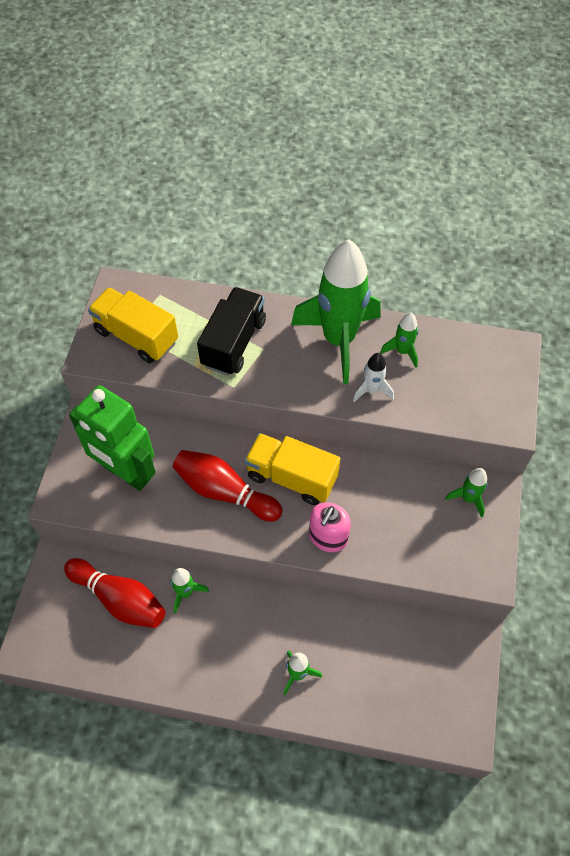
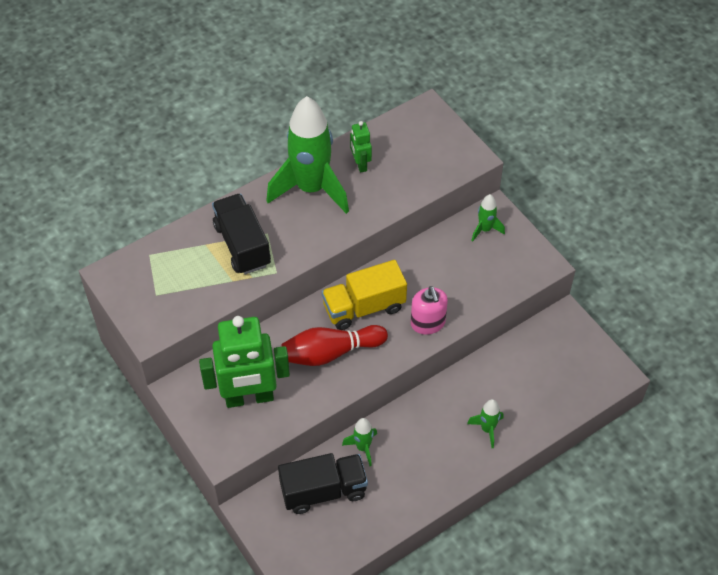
camera: 45 degrees left, 5 degrees down
red bowling pin [64,558,166,628] -> black truck [278,453,368,514]
yellow truck [88,287,178,363] -> none
white rocket [353,353,394,402] -> none
green rocket [380,313,418,367] -> green robot [350,121,372,173]

